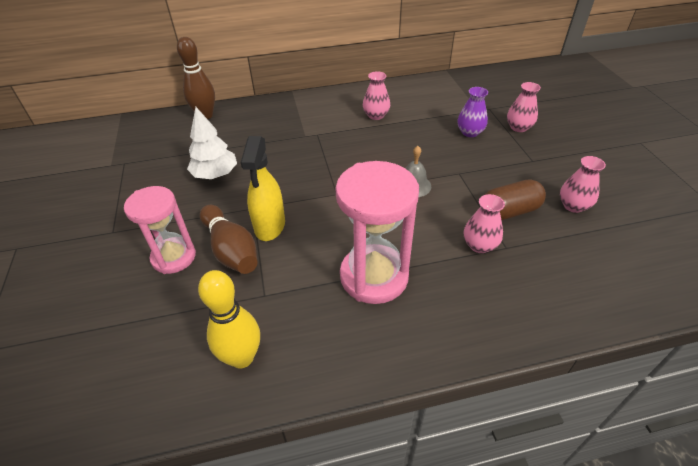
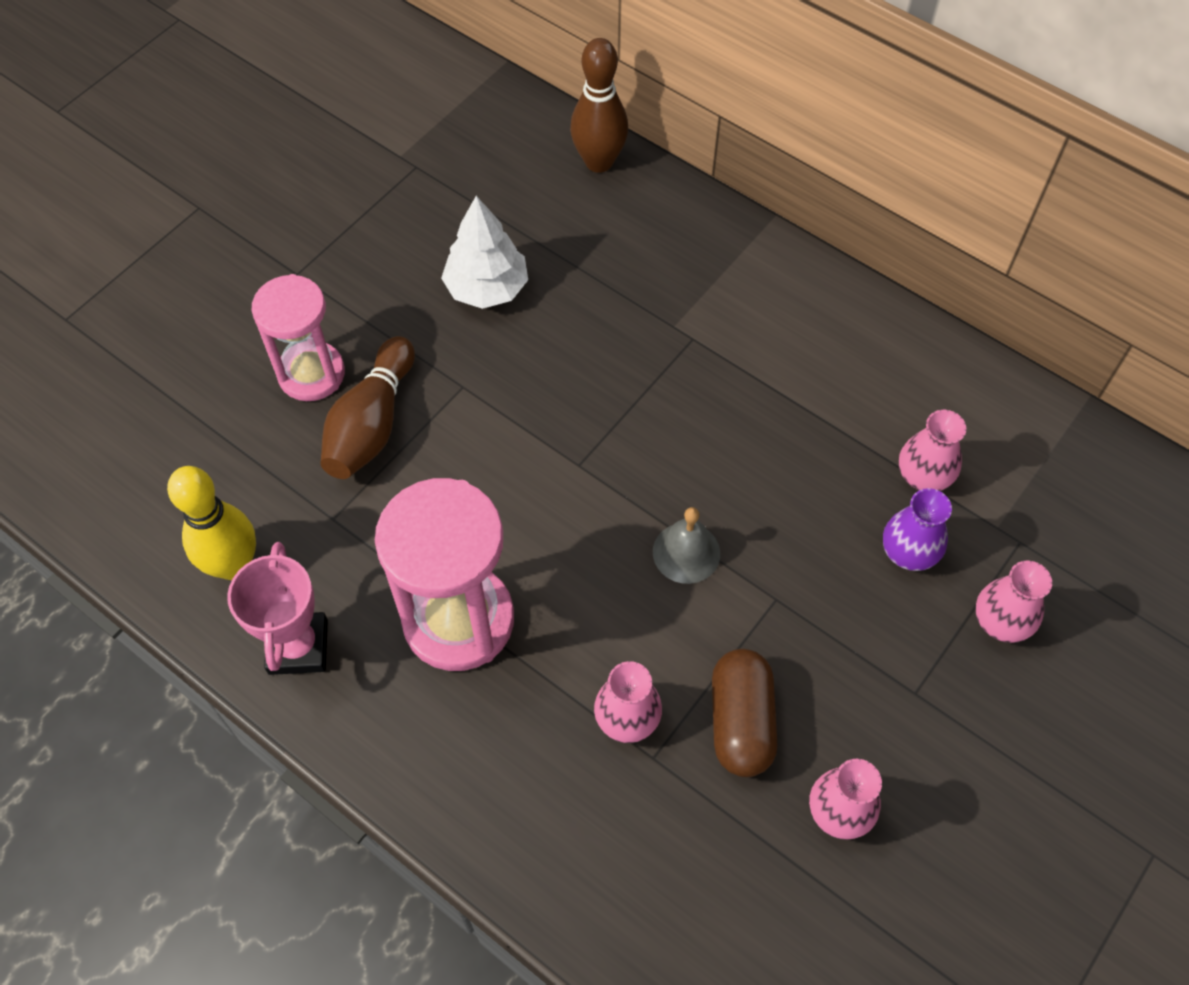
camera: 50 degrees right, 15 degrees up
yellow spray bottle [240,136,285,241] -> none
pink vase [363,71,390,120] -> pink vase moved to [899,410,966,491]
brown capsule [485,179,546,220] -> brown capsule turned 60 degrees clockwise [712,649,777,777]
none -> pink trophy [227,542,328,675]

